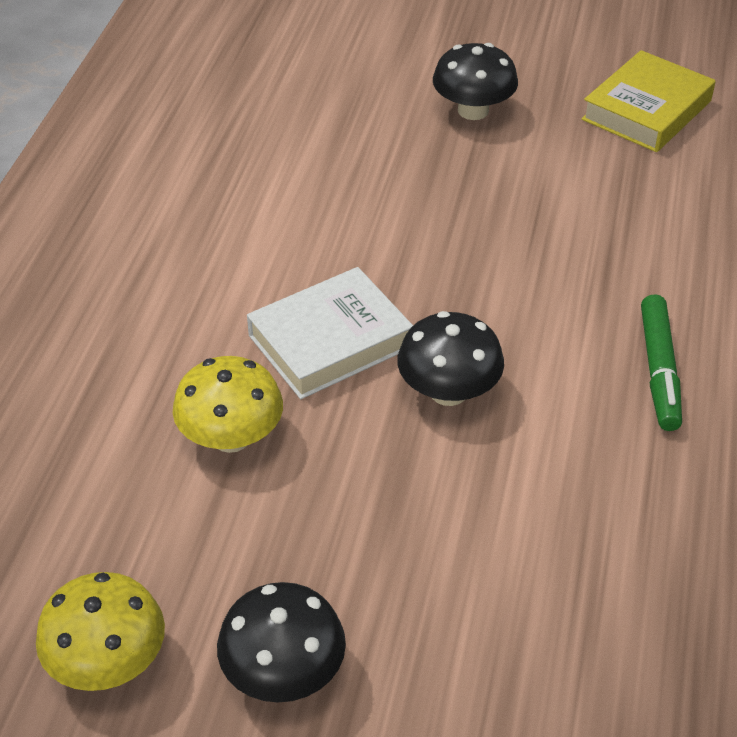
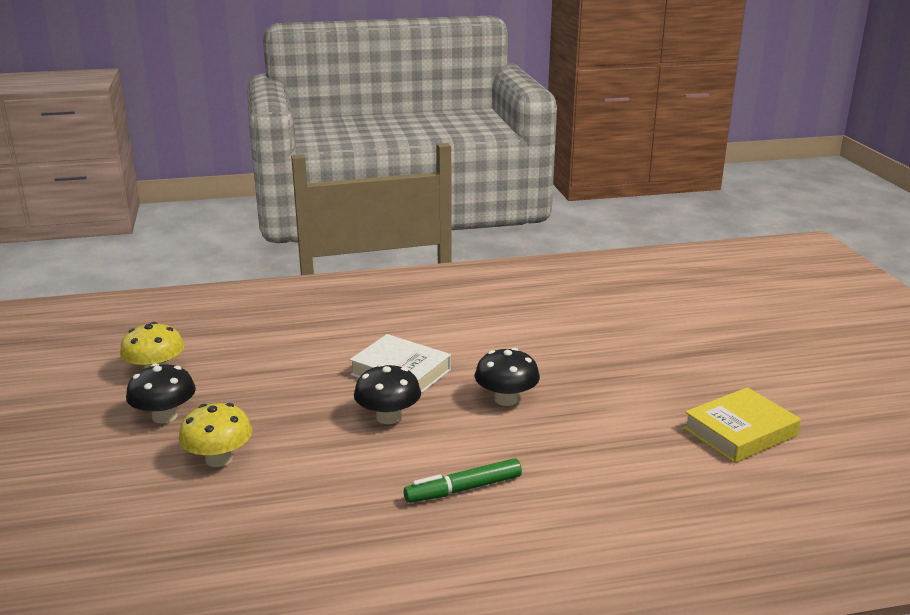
camera: 65 degrees right, 20 degrees down
yellow mushroom [173,356,283,453] -> yellow mushroom moved to [179,403,252,467]
black mushroom [433,43,518,120] -> black mushroom moved to [475,348,540,406]
yellow book [582,50,715,152] -> yellow book turned 45 degrees counterclockwise [683,387,801,463]

